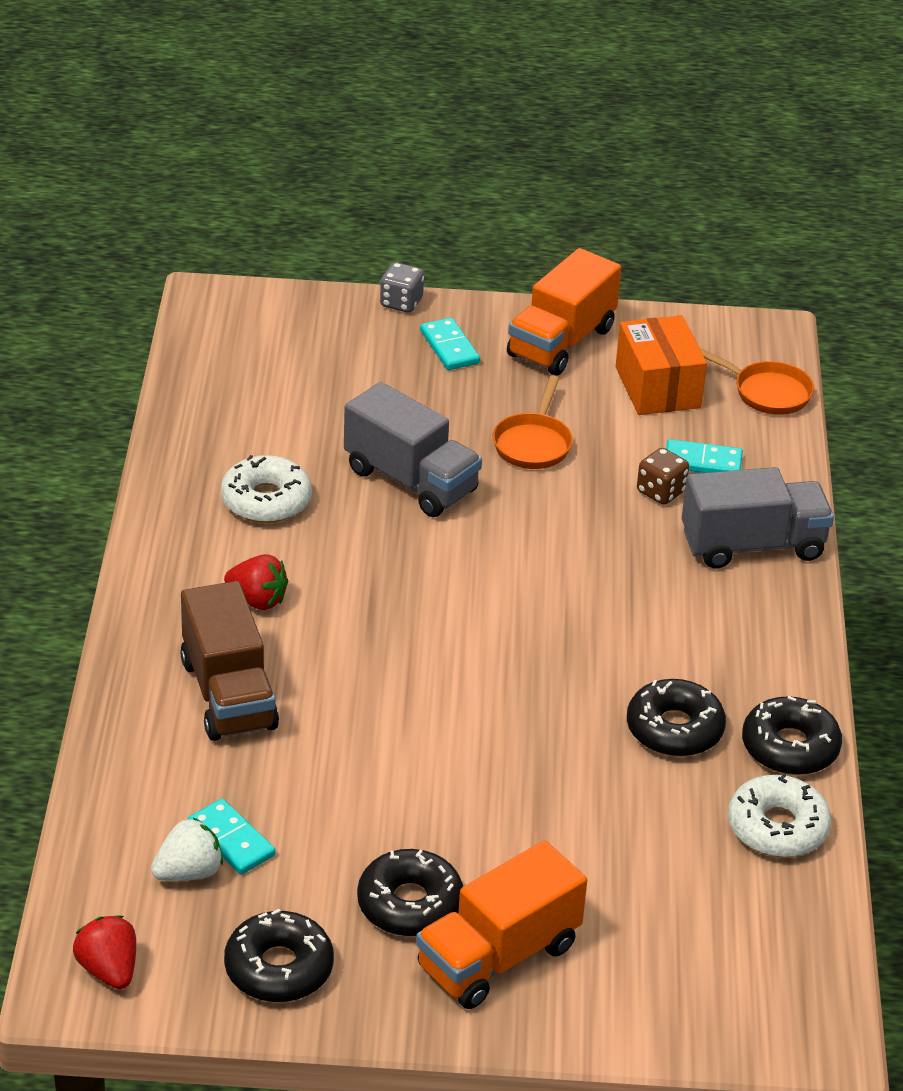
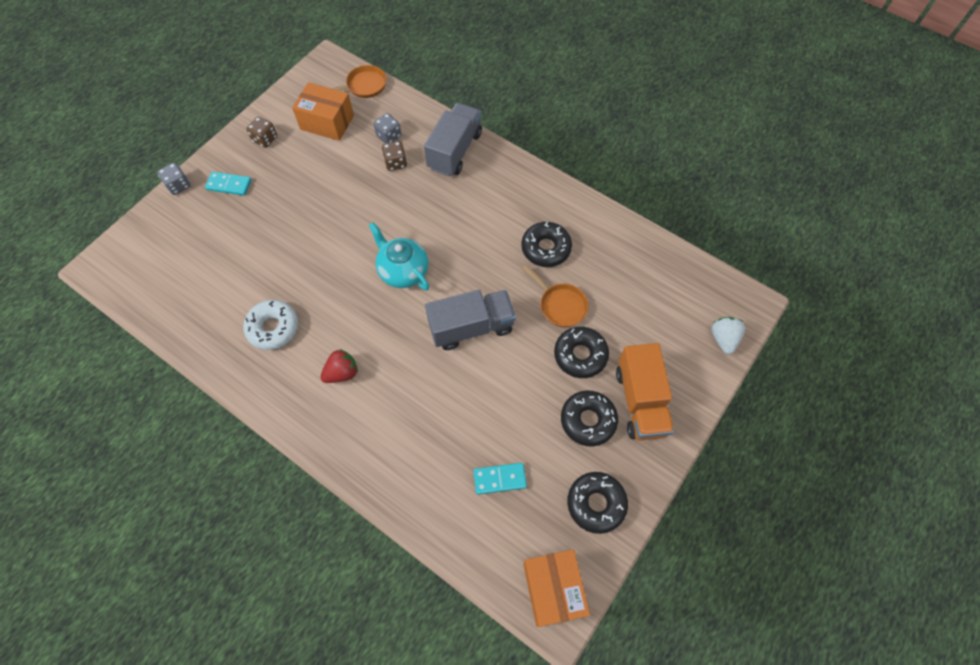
camera: 55 degrees left, 25 degrees up
red strawberry [73,916,136,989] -> orange box [523,549,590,627]
white strawberry [151,818,223,881] -> white strawberry moved to [711,317,745,354]
brown truck [180,581,279,741] -> none
grey truck [344,382,482,517] -> grey truck moved to [425,290,516,350]
orange pan [493,375,573,469] -> orange pan moved to [522,264,589,327]
orange truck [507,248,621,375] -> brown dice [246,117,277,148]
turquoise domino [666,439,743,473] -> grey dice [373,113,401,144]
white donut [728,773,831,857] -> none
black donut [742,696,842,775] -> black donut moved to [554,327,609,378]
none -> turquoise teapot [369,222,429,290]

